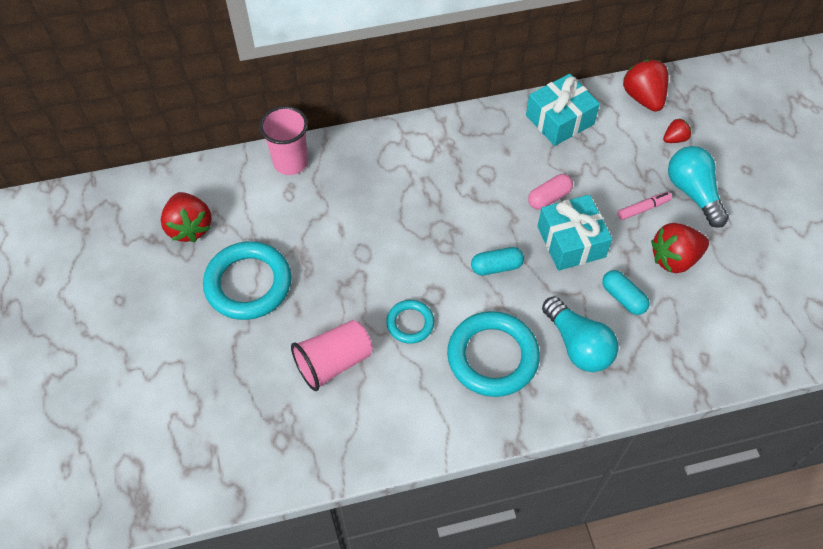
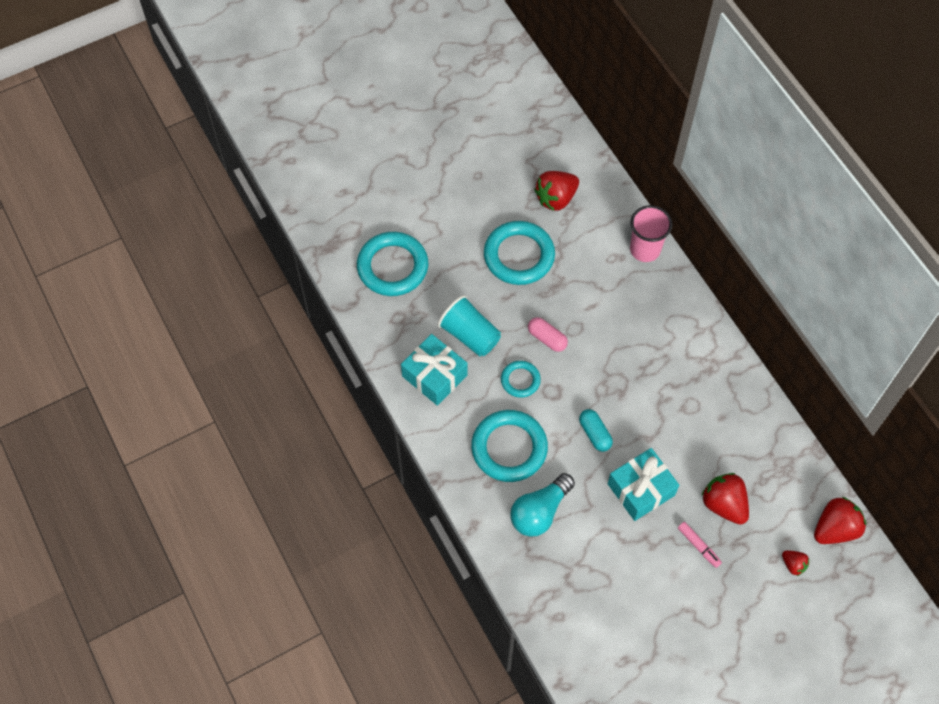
camera: 75 degrees right, 5 degrees up
pink cup [291,320,373,391] -> turquoise cup [438,295,501,356]
turquoise gift [526,74,600,146] -> turquoise gift moved to [401,334,468,406]
pink capsule [528,174,573,210] -> pink capsule moved to [528,317,568,352]
turquoise capsule [602,270,649,315] -> none
red strawberry [651,223,709,273] -> red strawberry moved to [701,473,749,525]
turquoise light bulb [668,146,729,228] -> none
none -> turquoise ring [357,232,428,296]

